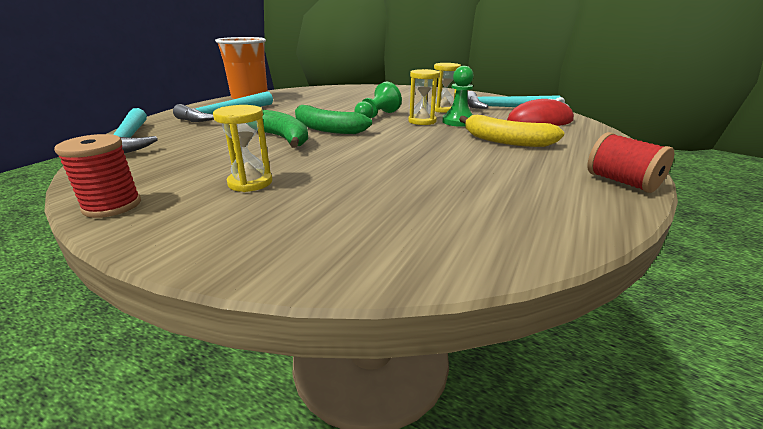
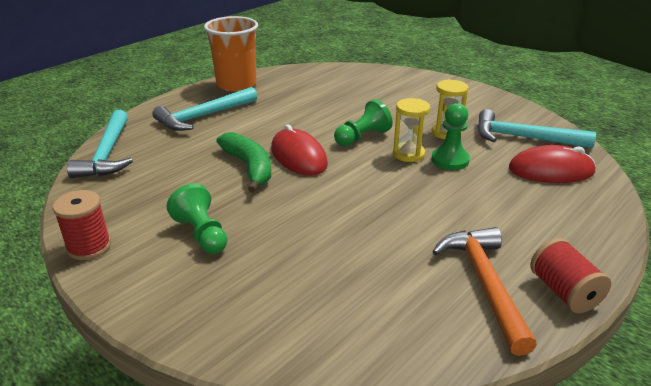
camera: 15 degrees right, 5 degrees up
yellow hourglass [213,105,272,192] -> green pawn [166,183,227,254]
green banana [295,105,372,134] -> red mouse [271,124,328,176]
yellow banana [459,115,564,147] -> none
none -> orange hammer [432,227,537,356]

